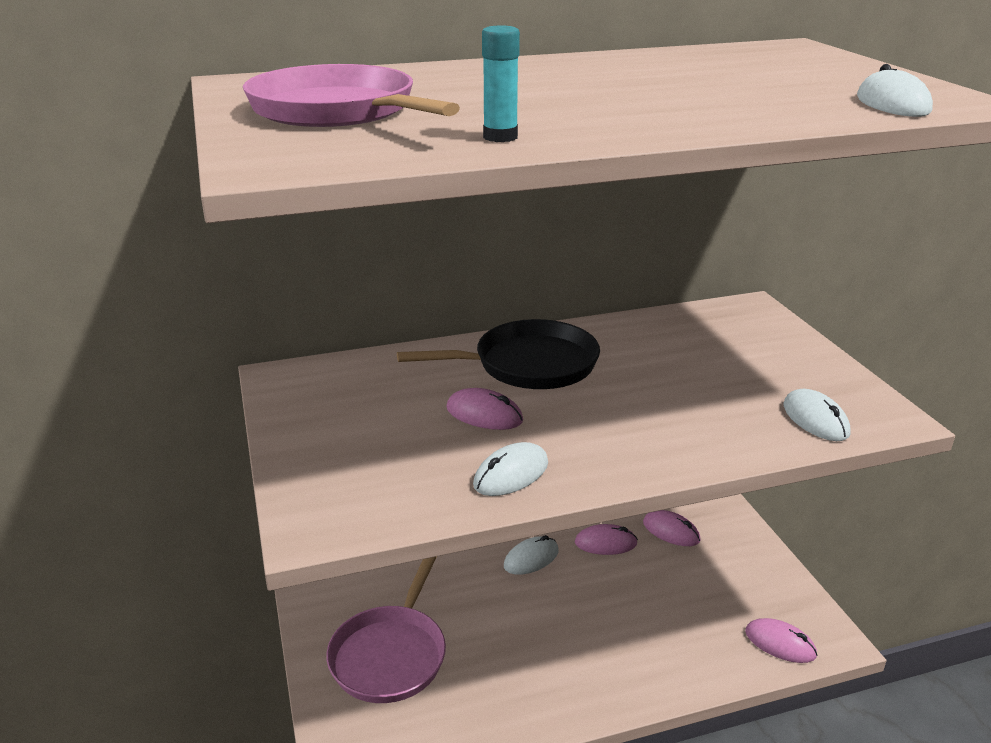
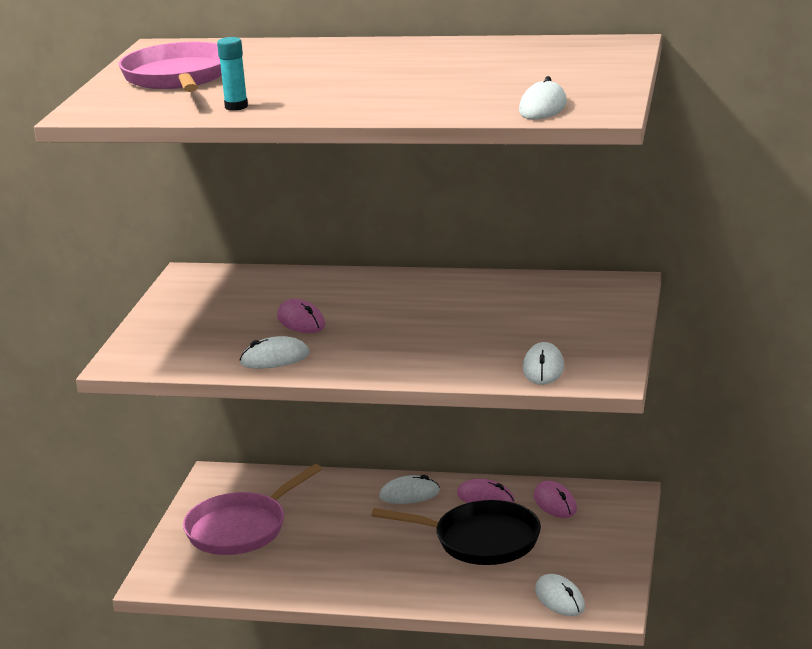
camera: 30 degrees right, 5 degrees down
black pan [397,319,600,389] -> black pan moved to [371,500,541,565]
pink mouse [745,618,817,663] -> white mouse [535,574,585,616]

